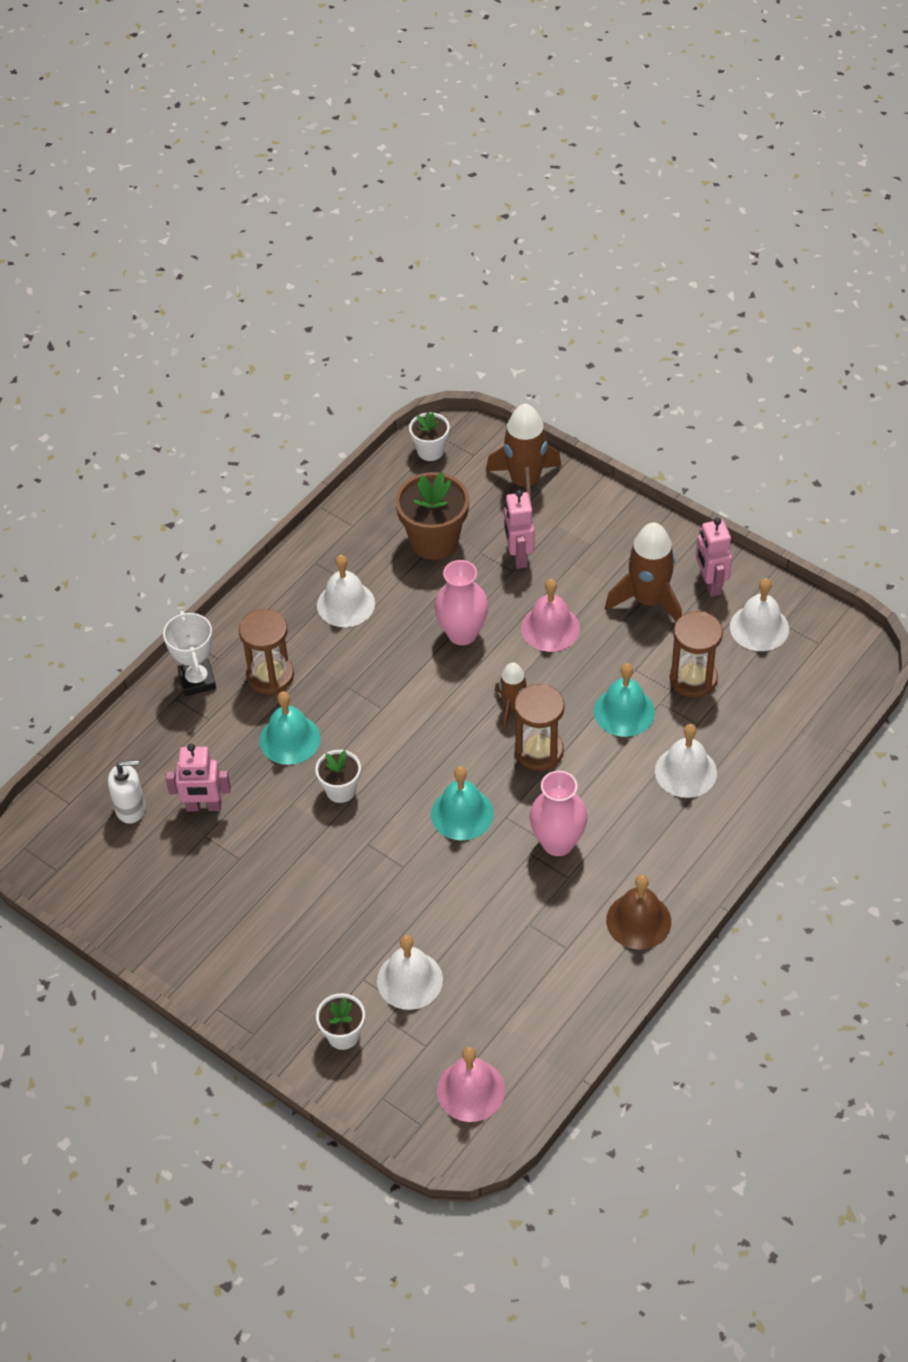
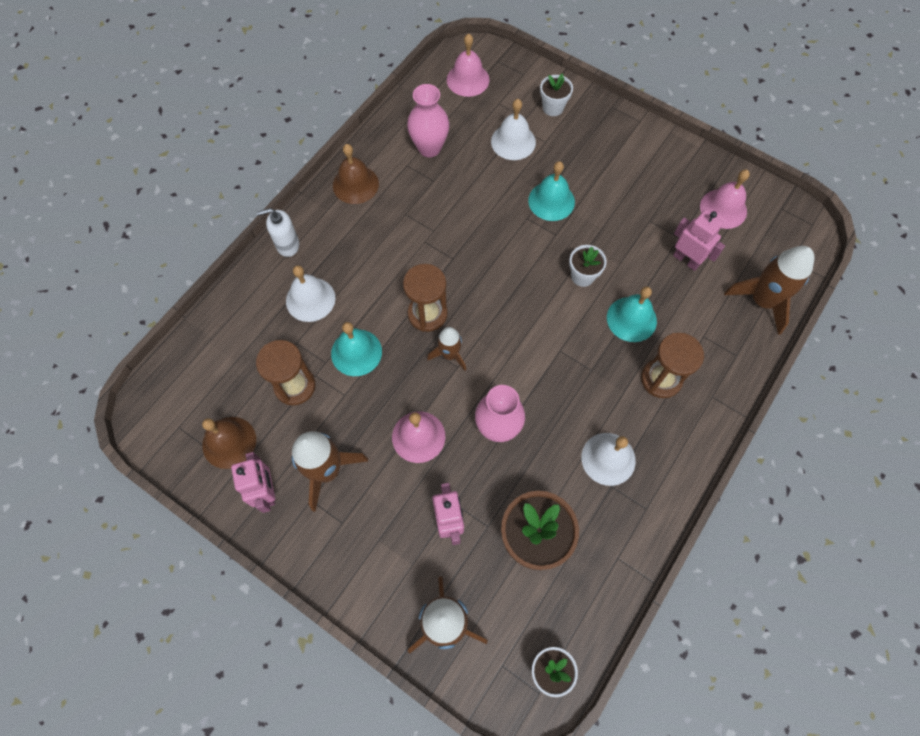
camera: 175 degrees right, 15 degrees up
white soap dispenser [108,760,145,824] -> white soap dispenser moved to [256,208,299,257]
white trophy [163,611,216,696] -> none
pink robot [165,744,231,811] -> pink robot turned 45 degrees clockwise [673,210,725,271]
turquoise bell [431,766,494,840] -> turquoise bell moved to [528,161,575,221]
pink vase [530,771,588,856] -> pink vase moved to [407,84,449,157]
white bell [730,578,789,651] -> brown bell [202,417,256,469]
none -> pink bell [700,169,750,229]
none -> brown rocket [724,246,814,335]

